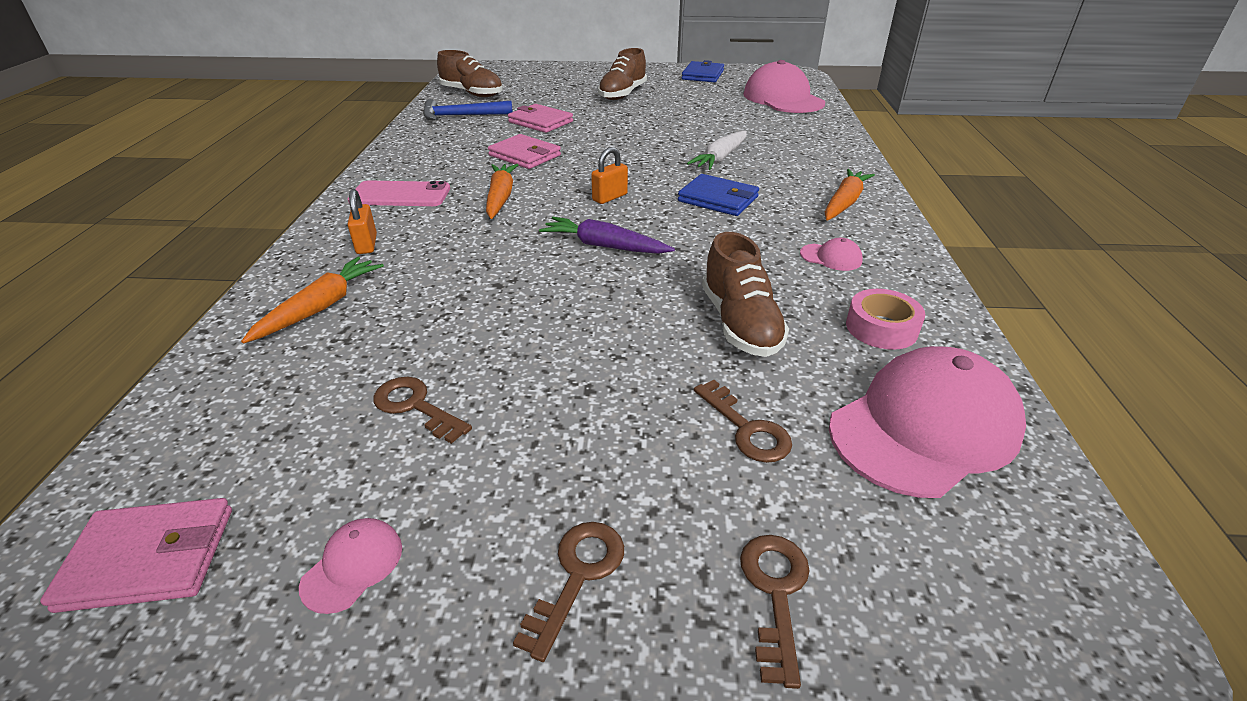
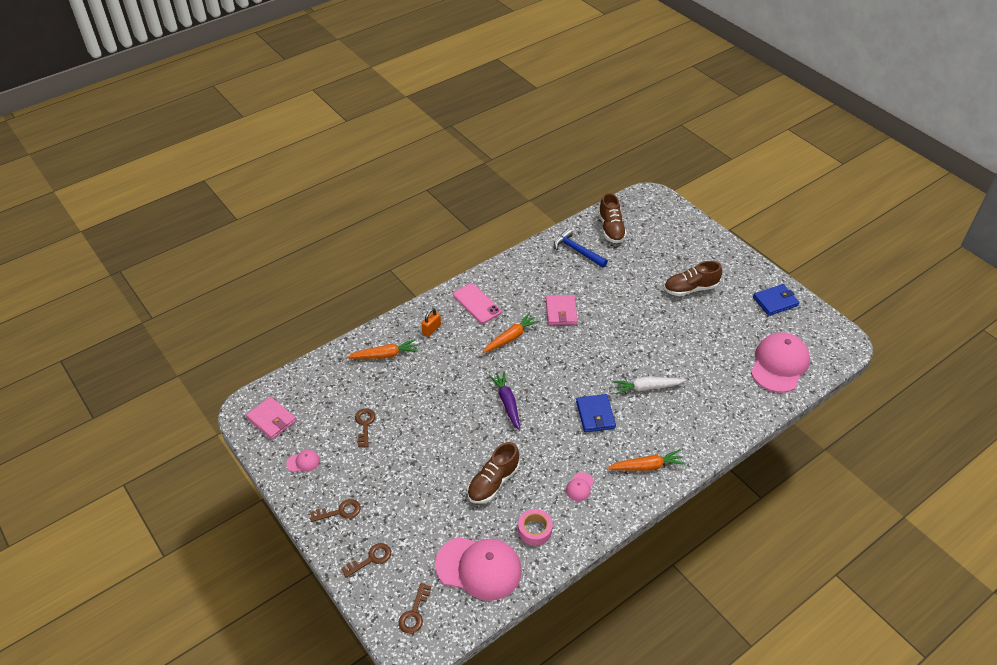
camera: 50 degrees right, 10 degrees up
pink wallet [508,104,573,133] -> none
orange padlock [591,147,628,204] -> none
brown key [694,380,792,463] -> brown key moved to [399,583,431,634]
pink cap [800,238,863,271] -> pink cap turned 45 degrees clockwise [566,472,594,501]

